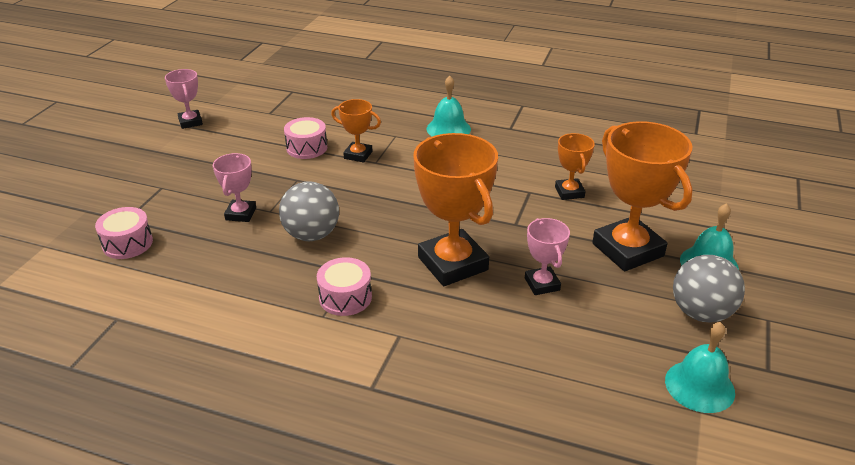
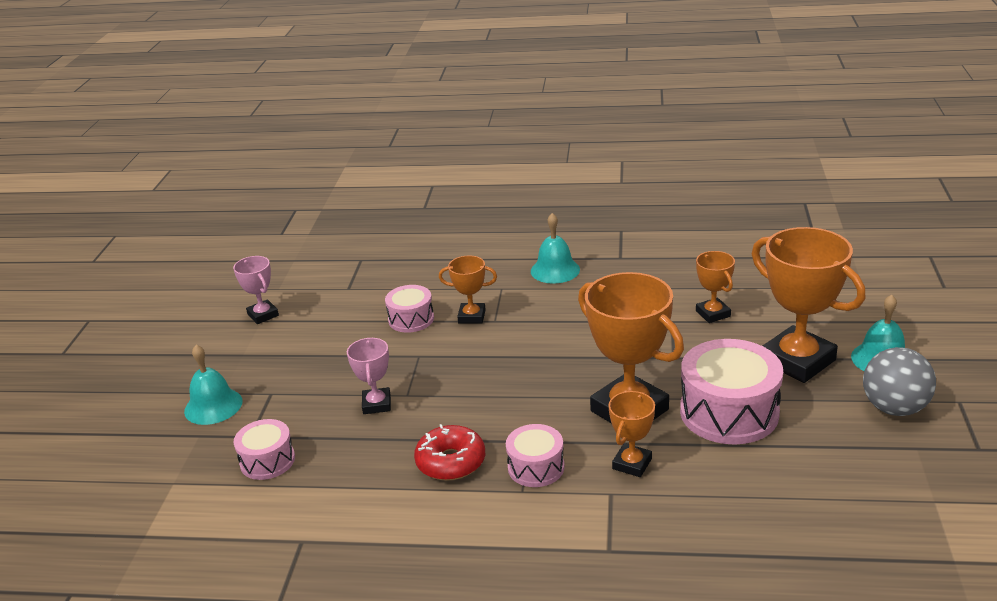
camera: 10 degrees left, 5 degrees down
grey ball [279,182,339,241] -> none
pink trophy [525,218,570,295] -> pink drum [680,339,783,444]
turquoise bell [665,322,735,413] -> turquoise bell moved to [184,345,242,425]
none -> red donut [414,424,485,481]
none -> orange trophy [609,391,655,477]

